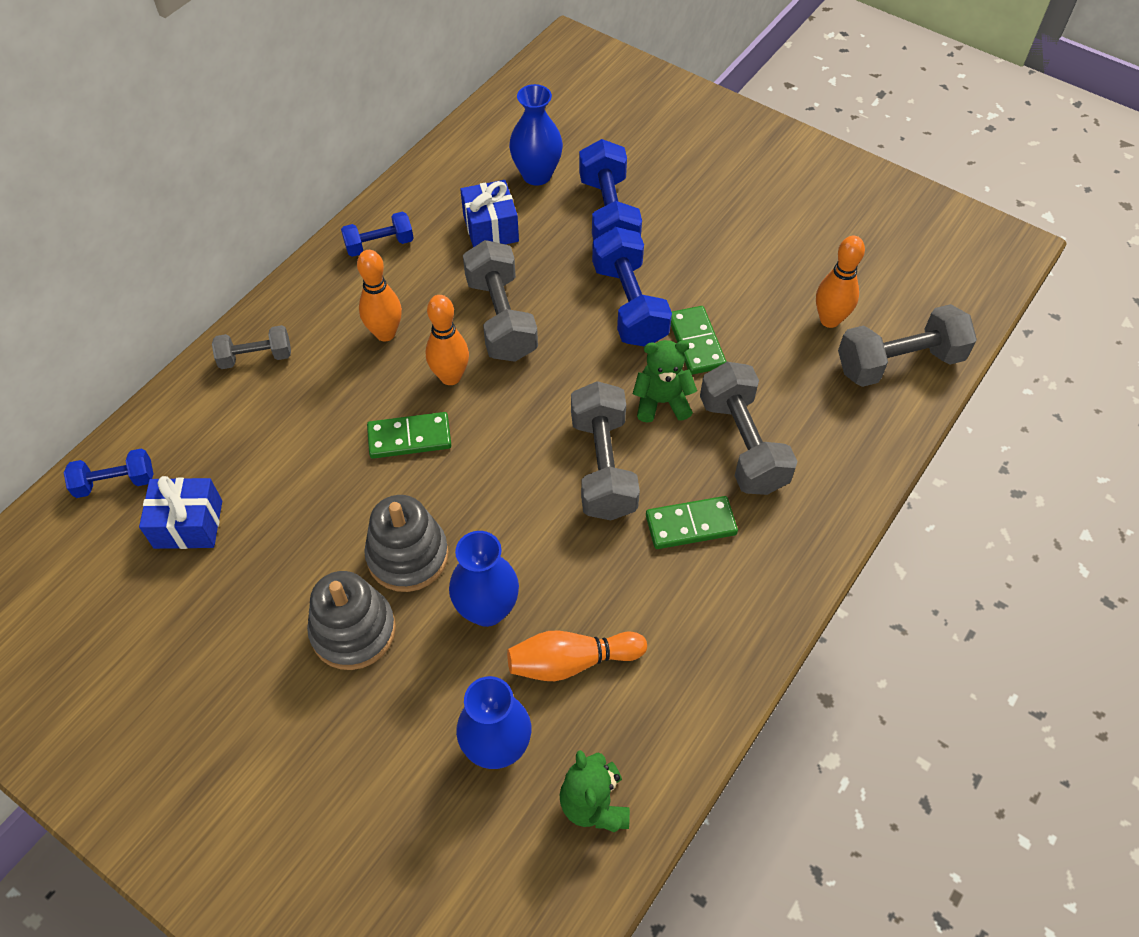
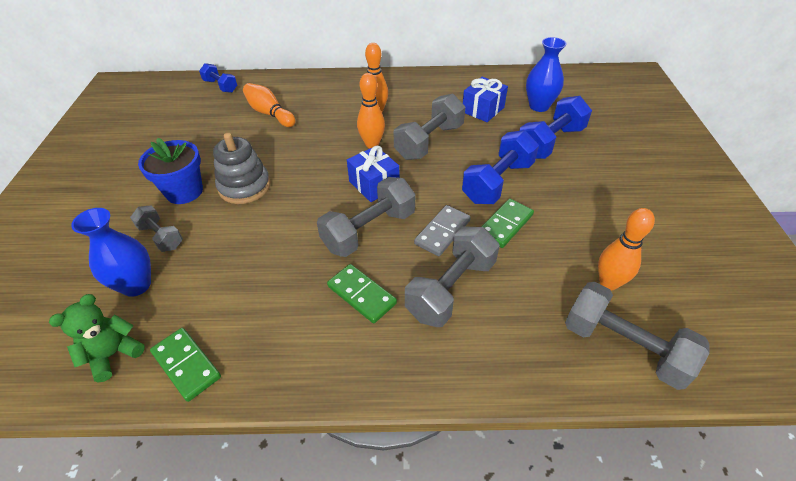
camera: 55 degrees right, 10 degrees down
blue gift [139,476,222,549] -> blue gift moved to [347,146,399,202]
grey dumbbell [212,325,291,369] -> grey dumbbell moved to [130,206,183,252]
grey stacking toy [307,571,396,670] -> blue flower pot [138,138,203,204]
blue dumbbell [341,212,414,257] -> none
green domino [367,412,451,459] -> green domino moved to [150,328,221,402]
blue vase [449,531,519,627] -> none
orange bowling pin [507,631,647,681] -> orange bowling pin moved to [243,83,295,127]
green teddy bear [633,340,697,423] -> grey domino [414,205,471,256]

